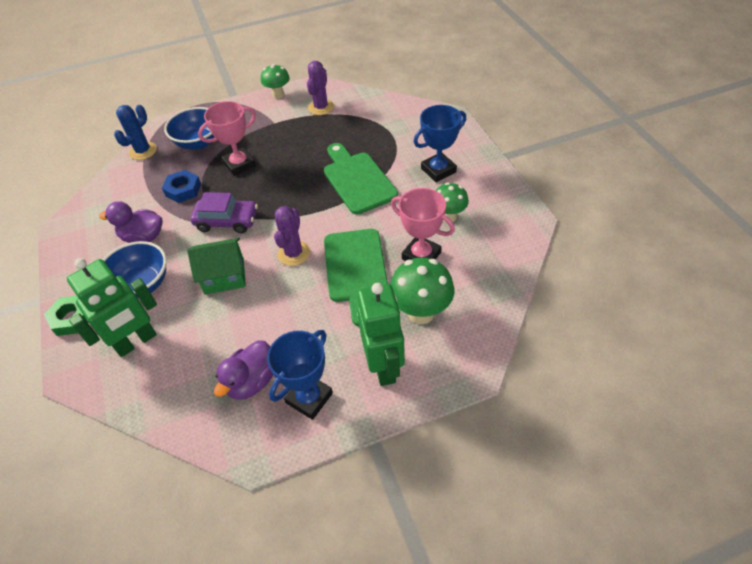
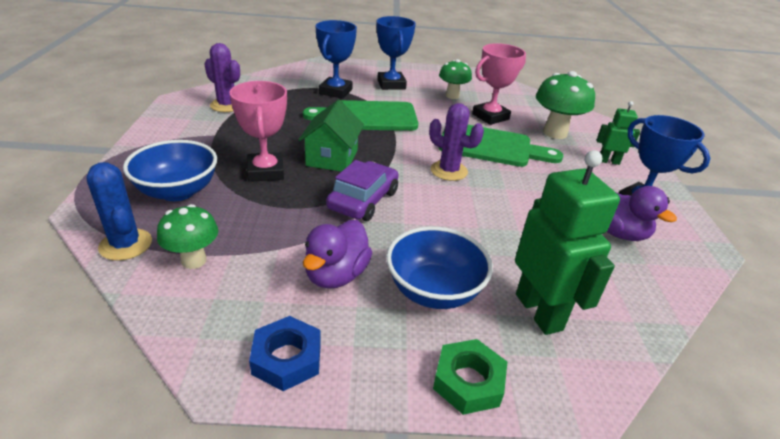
camera: 75 degrees left, 15 degrees down
blue nut [162,170,201,203] -> blue nut moved to [249,316,321,391]
green house [187,238,246,295] -> green house moved to [298,99,364,172]
green mushroom [261,64,290,99] -> green mushroom moved to [157,204,218,269]
green robot [357,283,405,386] -> green robot [597,101,640,165], size x0.53
none -> blue trophy [315,20,357,99]

